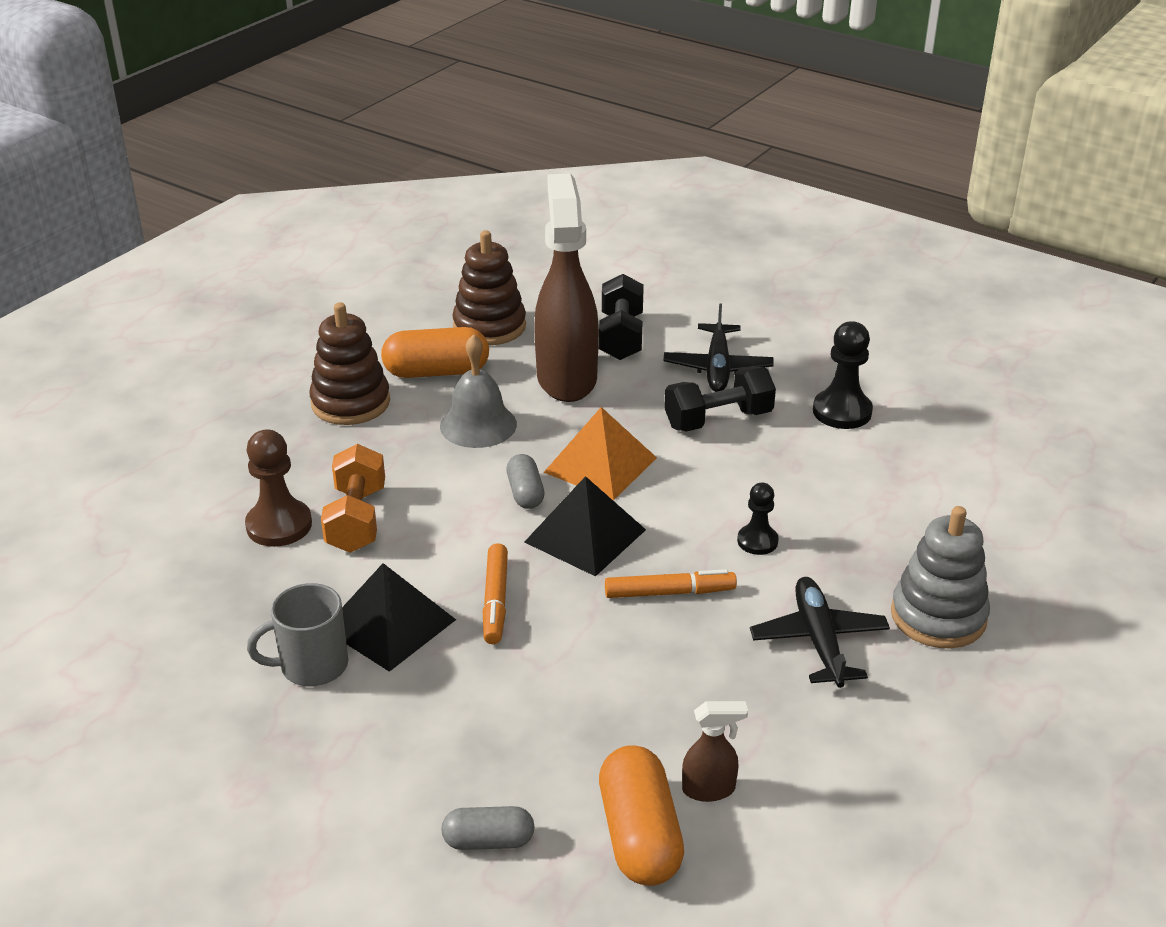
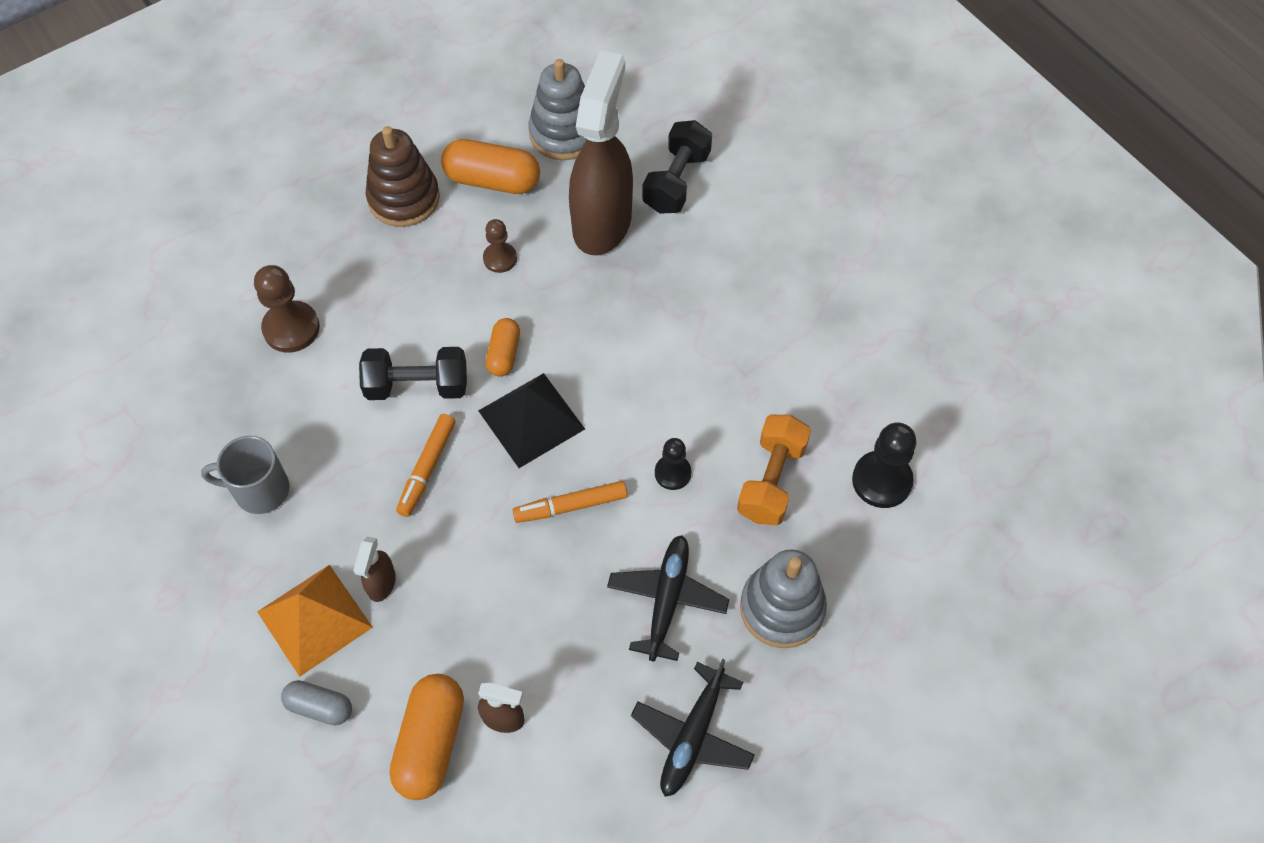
camera: 20 degrees right, 25 degrees up
orange dumbbell [321,444,385,553] -> orange dumbbell moved to [737,415,811,525]
black pyramid [342,563,456,672] -> none
grey bell [440,334,517,448] -> brown pawn [483,219,517,273]
brown stacking toy [452,230,526,346] -> grey stacking toy [528,59,586,160]
grey capsule [506,454,544,509] -> orange capsule [486,318,520,377]
orange pyramid [544,407,657,500] -> orange pyramid moved to [257,565,373,677]
orange marker [605,569,737,598] -> orange marker turned 150 degrees clockwise [512,481,627,523]
black plane [663,303,774,392] -> black plane moved to [631,659,755,797]
black dumbbell [664,366,776,432] -> black dumbbell moved to [359,347,467,400]
black pawn [813,321,873,429] -> black pawn moved to [852,422,916,508]
none -> brown spray bottle [353,536,396,602]

